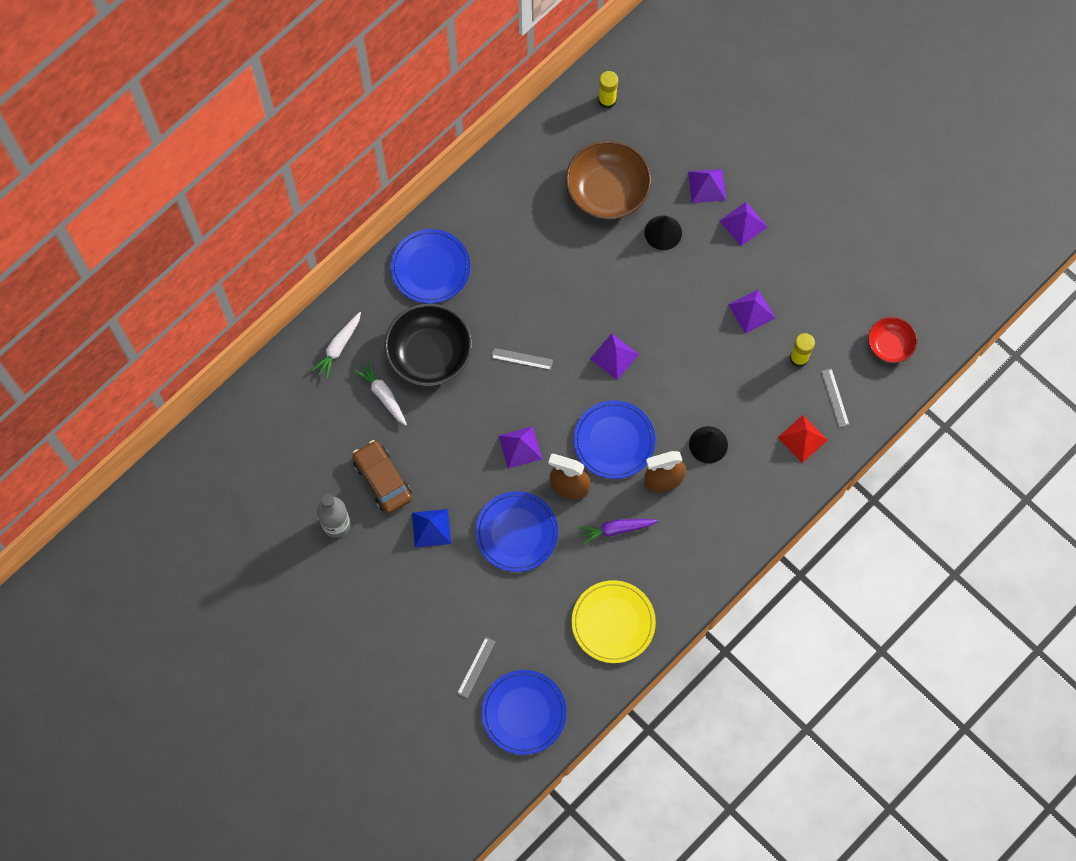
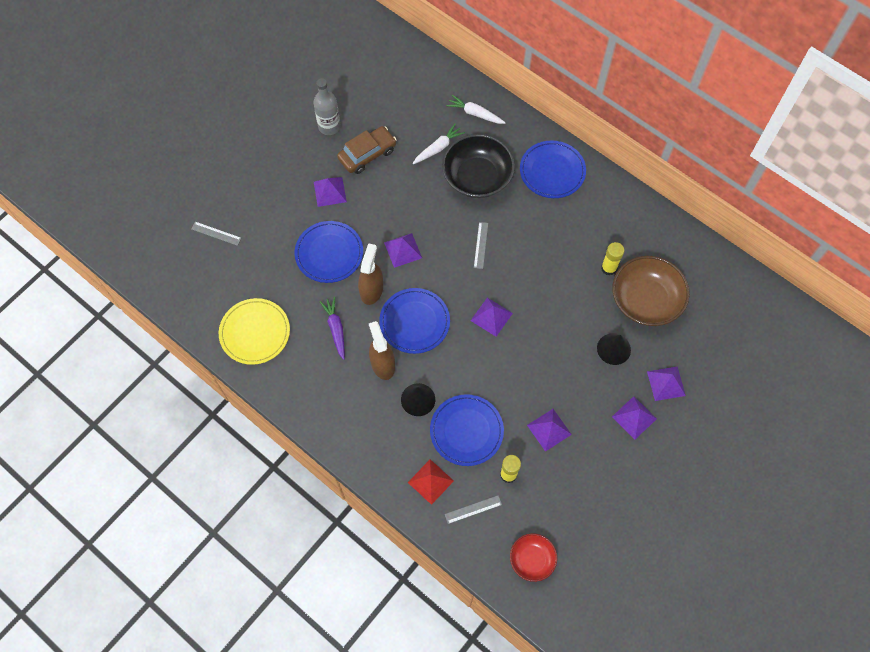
camera: 85 degrees right, 5 degrees down
blue pyramid [412,509,451,548] -> purple pyramid [314,177,347,207]
blue plate [481,670,567,755] -> blue plate moved to [430,394,504,466]
yellow glue stick [599,71,618,109] -> yellow glue stick moved to [601,242,624,276]

